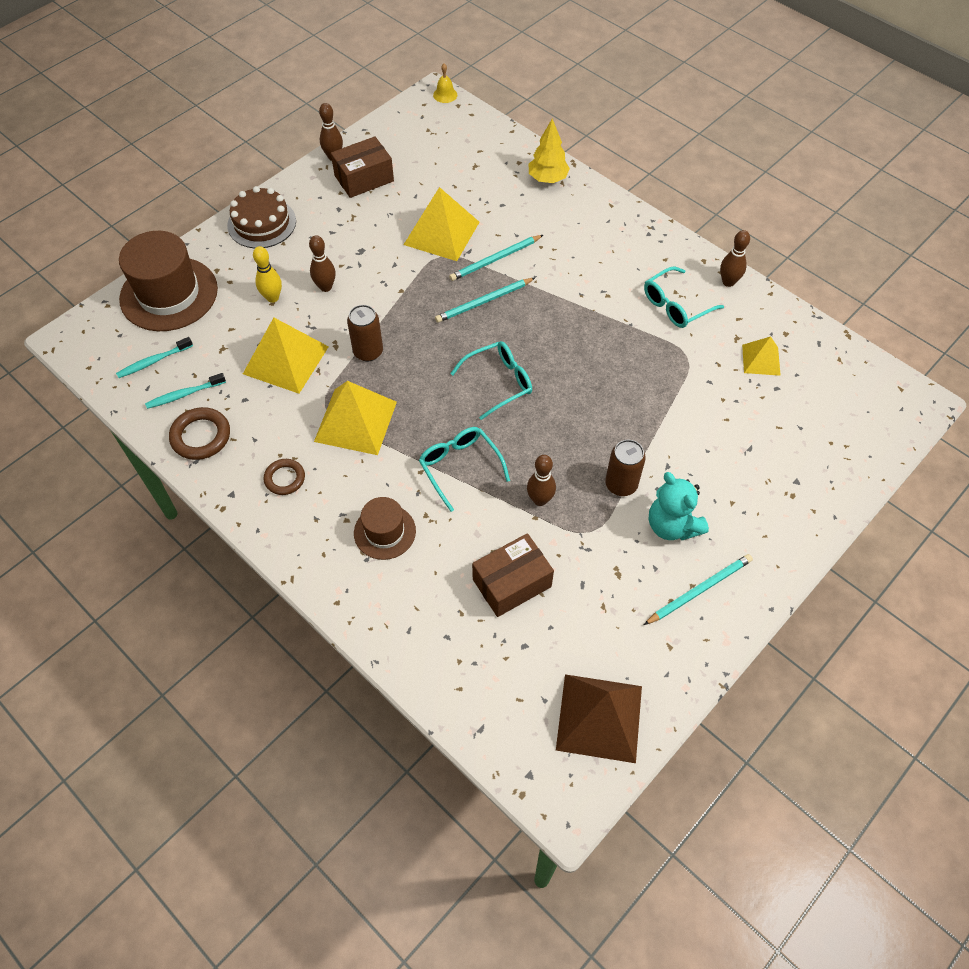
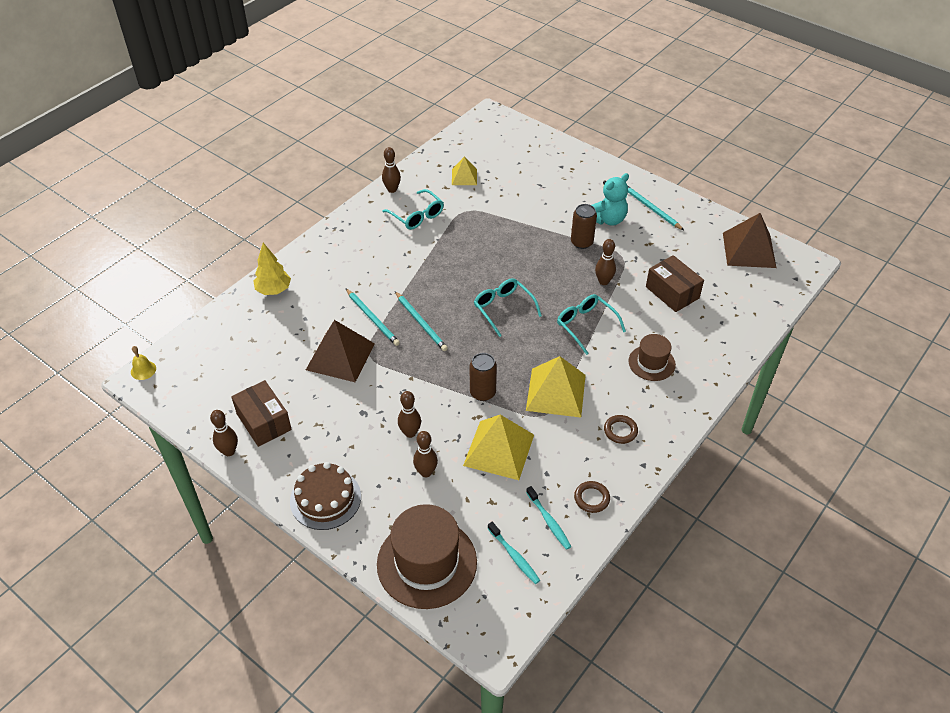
camera: 95 degrees left, 10 degrees down
brown ring [169,407,230,460] -> brown ring [574,481,610,513], size x0.66
yellow bowling pin [253,246,282,303] -> brown bowling pin [413,431,438,477]
yellow pyramid [404,187,479,261] -> brown pyramid [306,320,375,382]
turquoise glasses [419,427,510,512] -> turquoise glasses turned 90 degrees clockwise [557,294,626,355]

